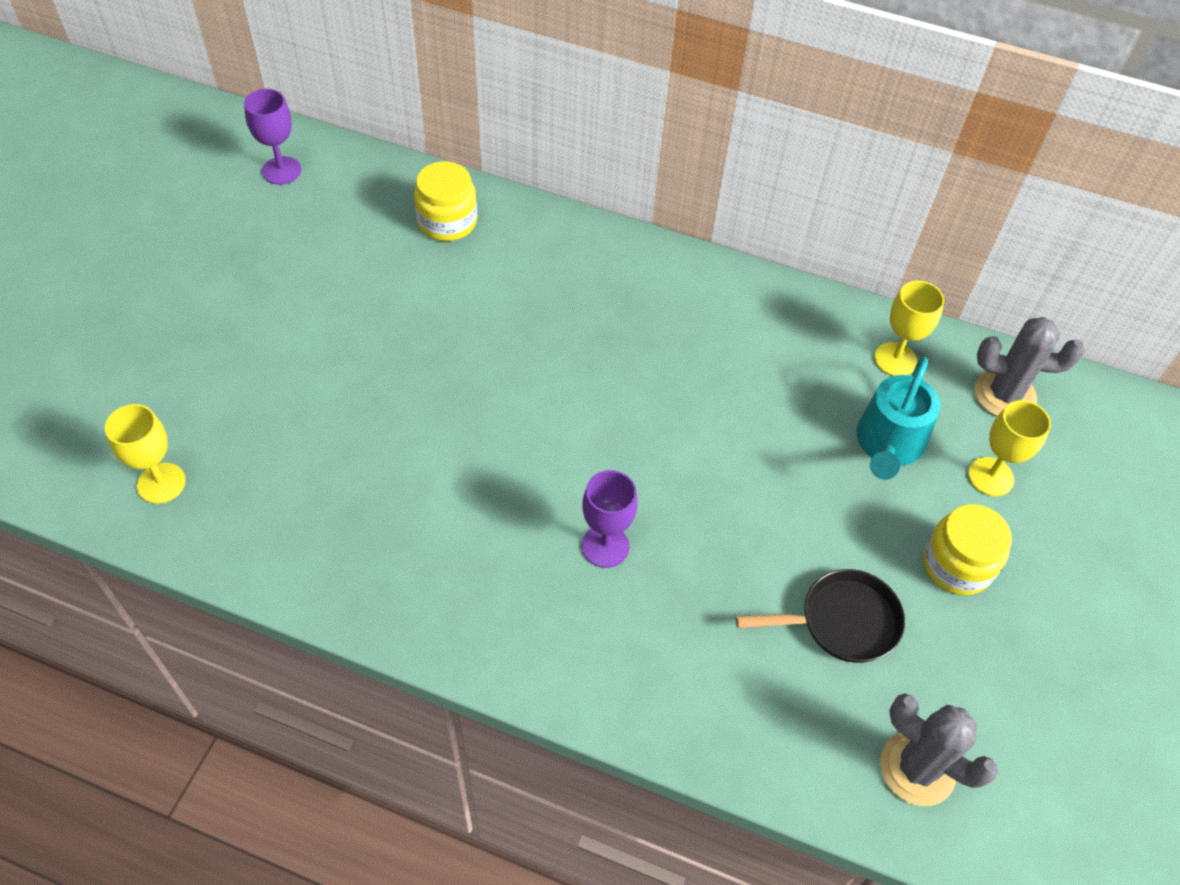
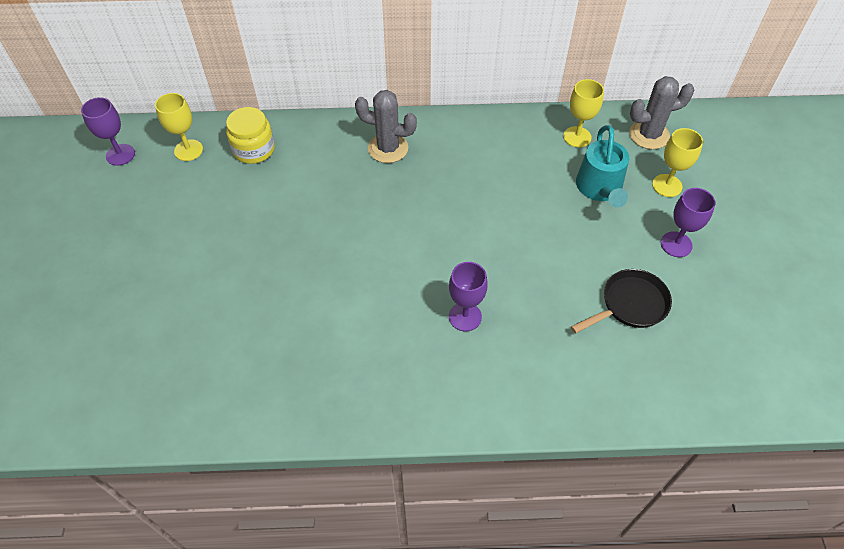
camera: 20 degrees left, 0 degrees up
yellow goblet [105,404,186,504] -> yellow goblet moved to [155,93,203,161]
grey cactus [880,693,998,806] -> grey cactus moved to [355,90,417,163]
yellow jar [923,504,1012,595] -> purple goblet [661,188,715,257]

